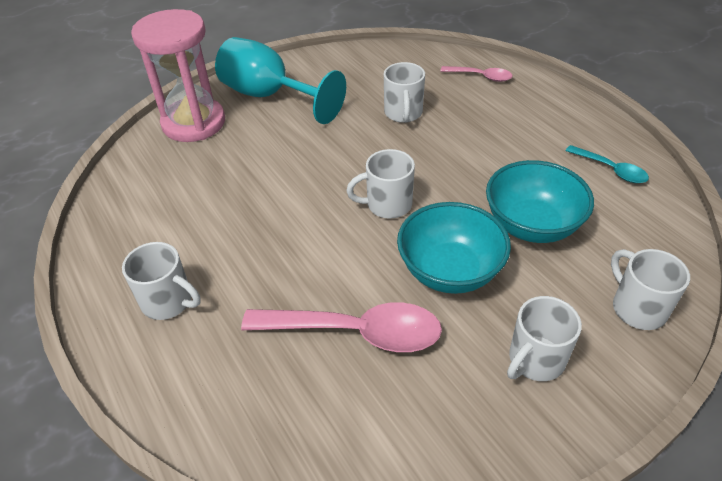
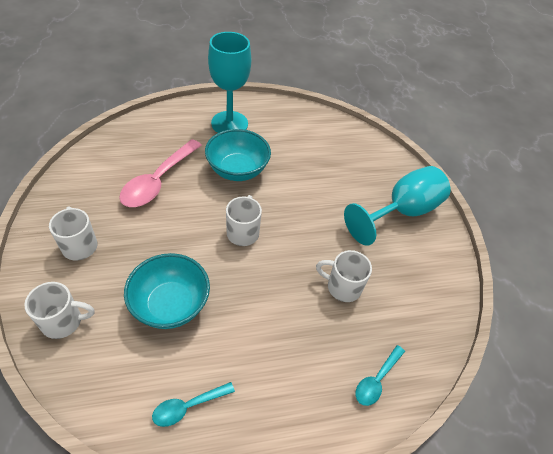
camera: 105 degrees right, 5 degrees up
white mug [122,242,201,320] -> turquoise goblet [208,32,251,133]
pink hourglass [131,9,225,142] -> none
turquoise bowl [397,202,511,294] -> turquoise bowl moved to [205,129,271,181]
pink spoon [440,66,513,82] -> turquoise spoon [356,345,405,406]

